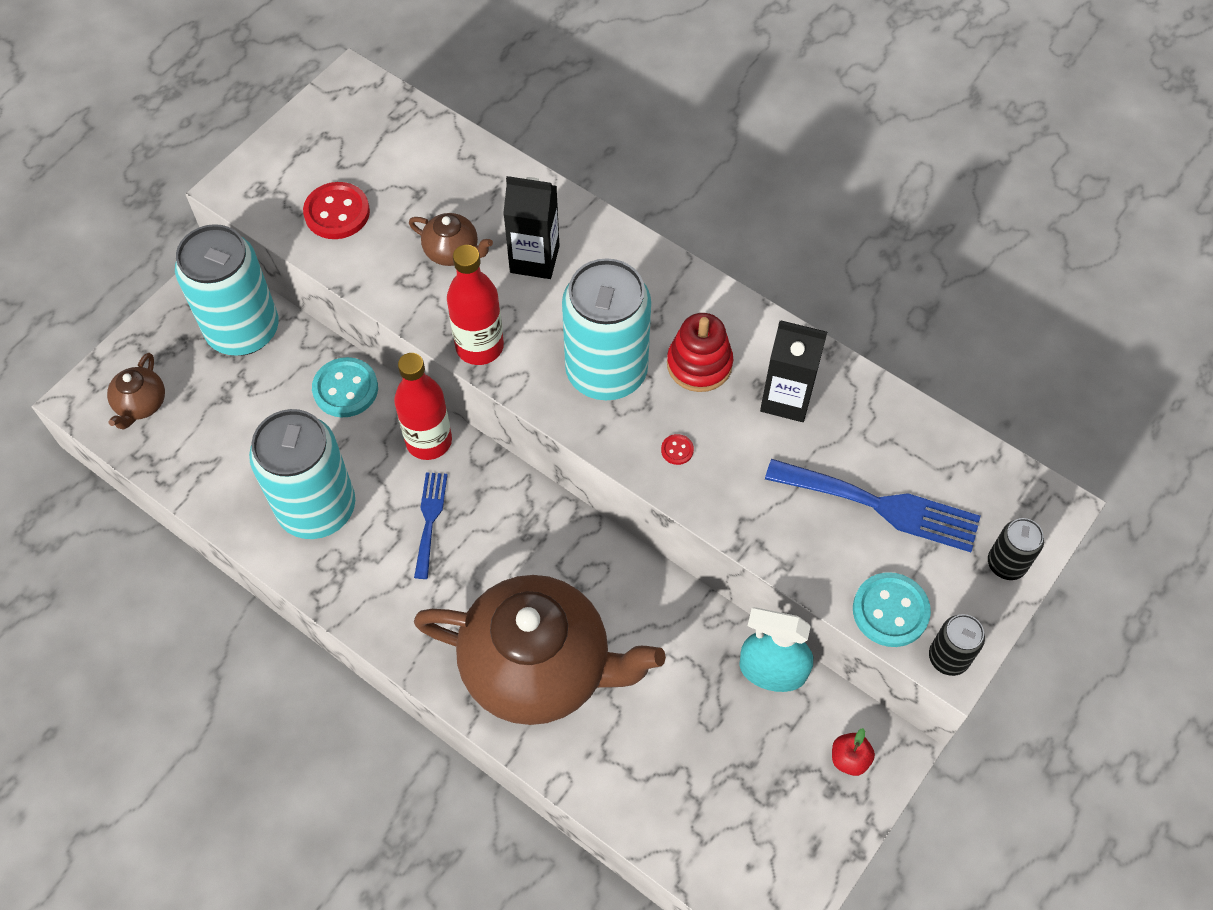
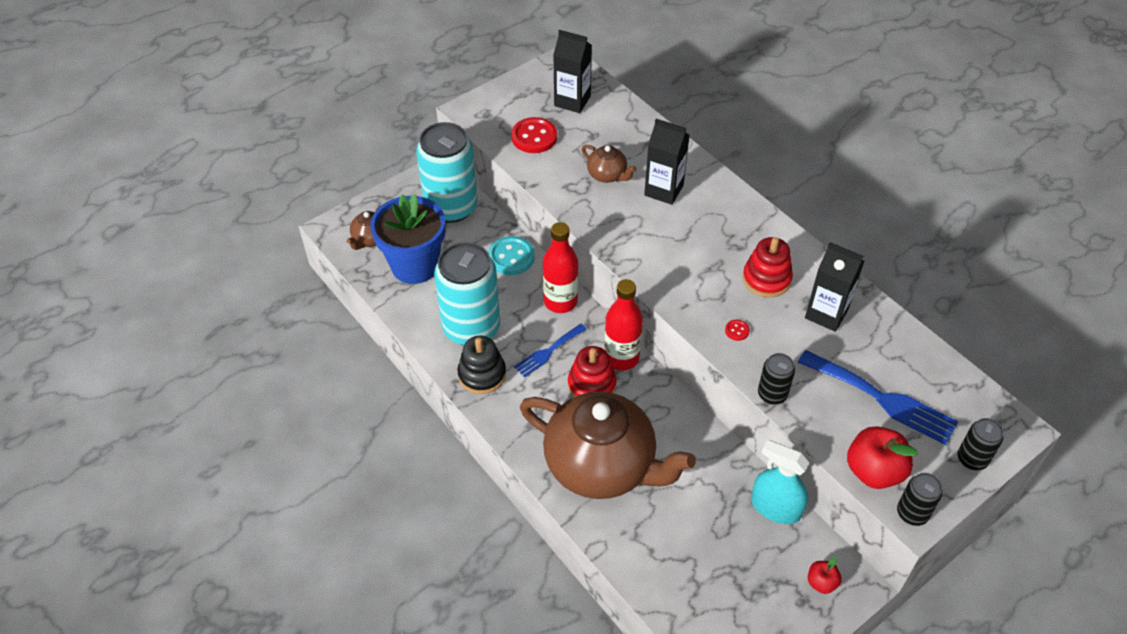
camera: 15 degrees right, 10 degrees down
blue fork [414,472,448,579] -> blue fork turned 150 degrees counterclockwise [514,324,587,378]
red bottle [447,245,504,365] -> red bottle moved to [604,279,643,370]
turquoise can [562,258,651,400] -> none
turquoise button [853,572,931,647] -> red apple [847,426,918,489]
none -> blue flower pot [370,194,445,284]
none -> black stacking toy [457,335,506,394]
none -> black carton [553,30,592,113]
none -> red stacking toy [568,346,616,397]
none -> black can [758,353,795,405]

